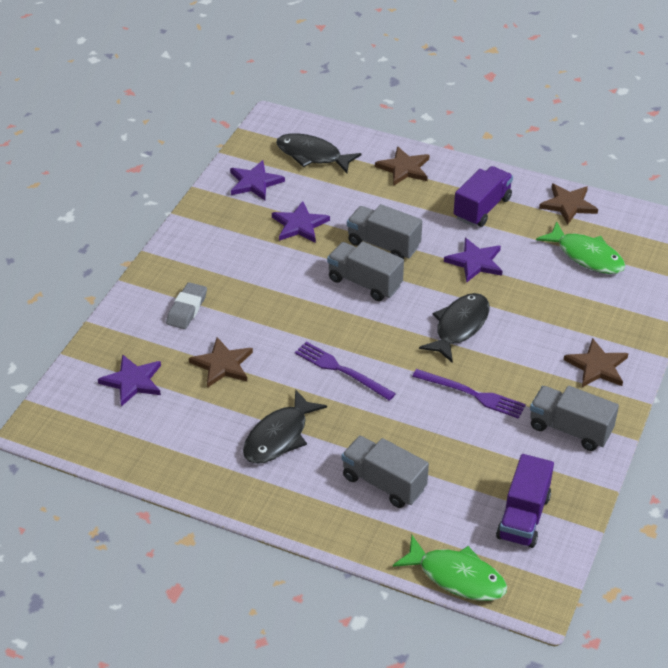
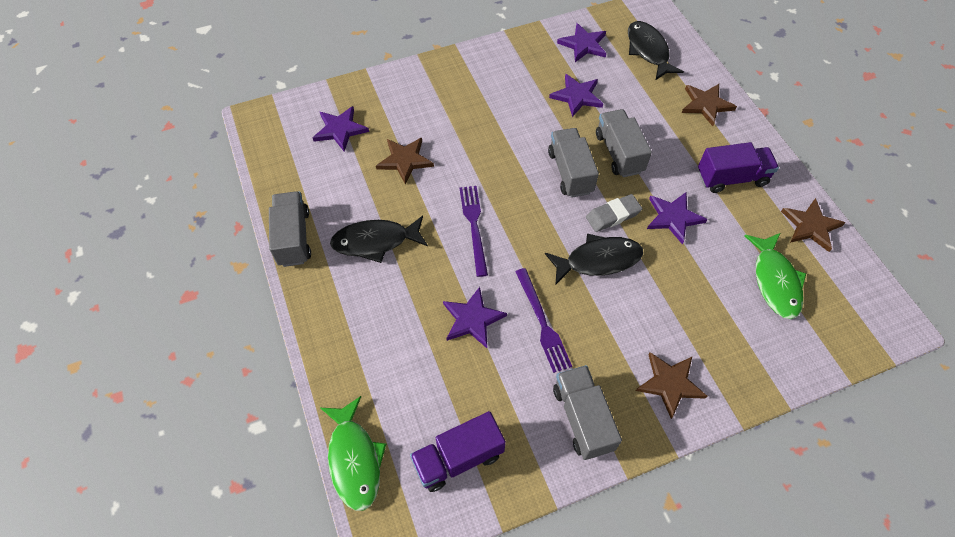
camera: 45 degrees right, 15 degrees up
grey eraser [166,282,207,329] -> grey eraser moved to [586,194,642,232]
grey truck [342,436,429,508] -> grey truck moved to [269,191,311,267]
none -> purple star [443,287,507,348]

